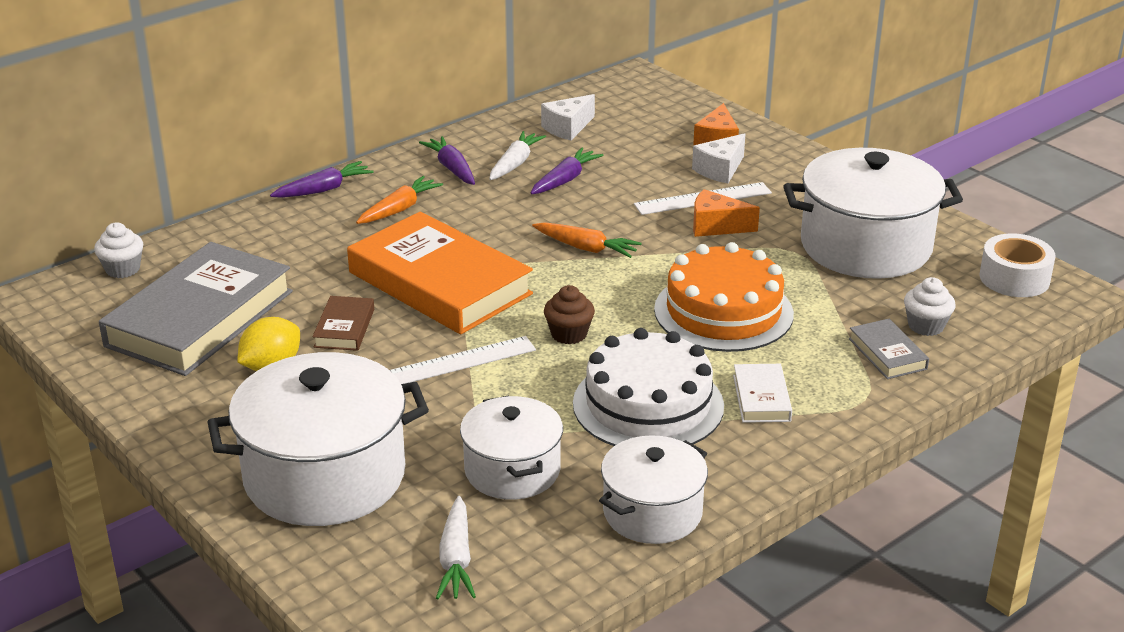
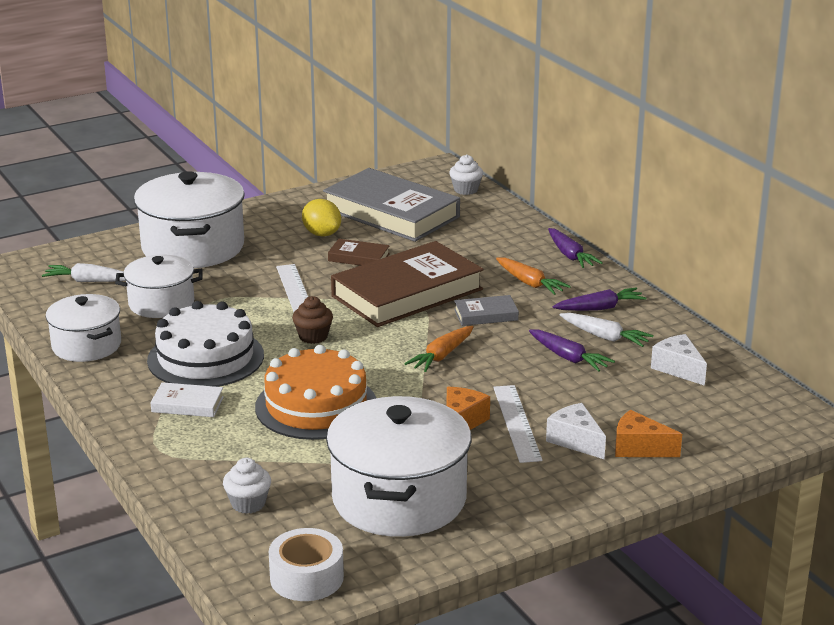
camera: 100 degrees right, 5 degrees down
orange book [347,211,533,334] -> brown book [331,241,484,327]
grey book [849,319,929,379] -> grey book moved to [454,295,519,326]

